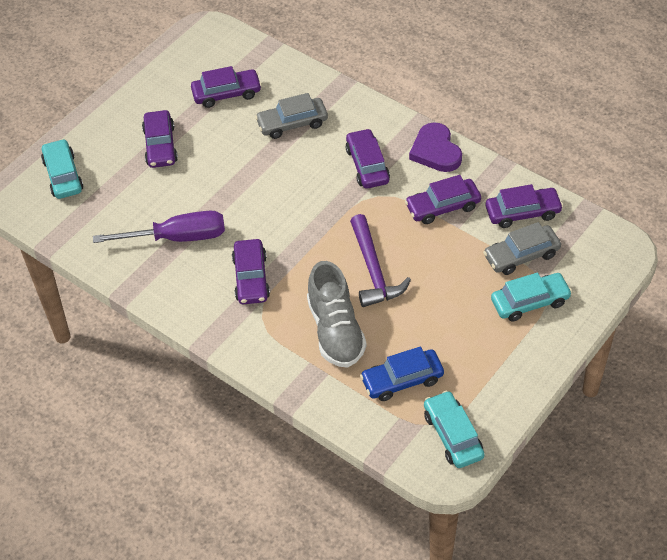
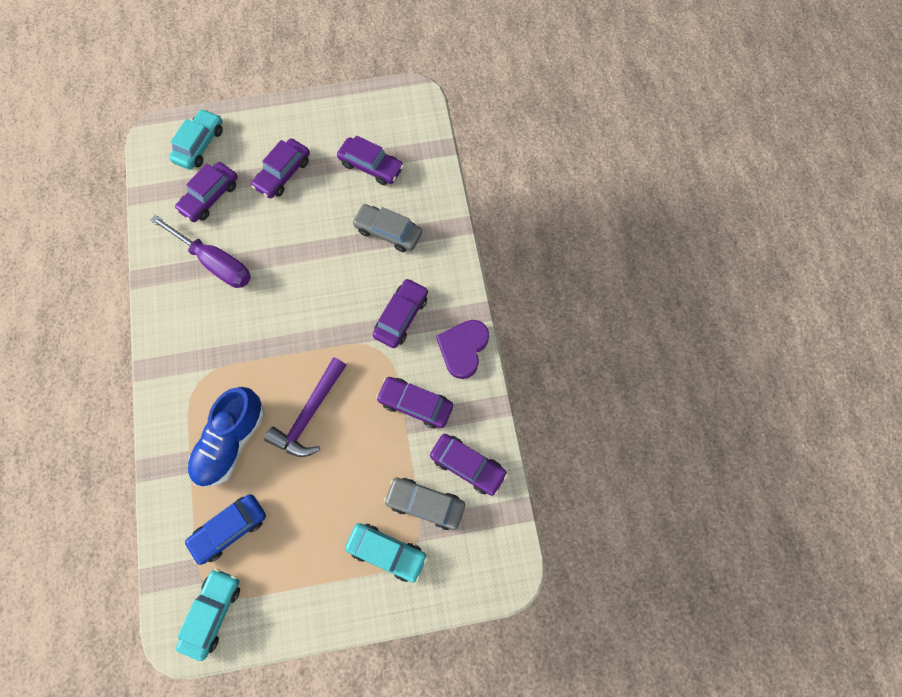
camera: 40 degrees right, 20 degrees up
purple car [232,239,270,305] -> purple car moved to [175,162,238,222]
grey shoe [307,261,367,368] -> blue shoe [188,387,265,487]
blue car [360,346,444,401] -> blue car turned 60 degrees counterclockwise [184,494,266,565]

